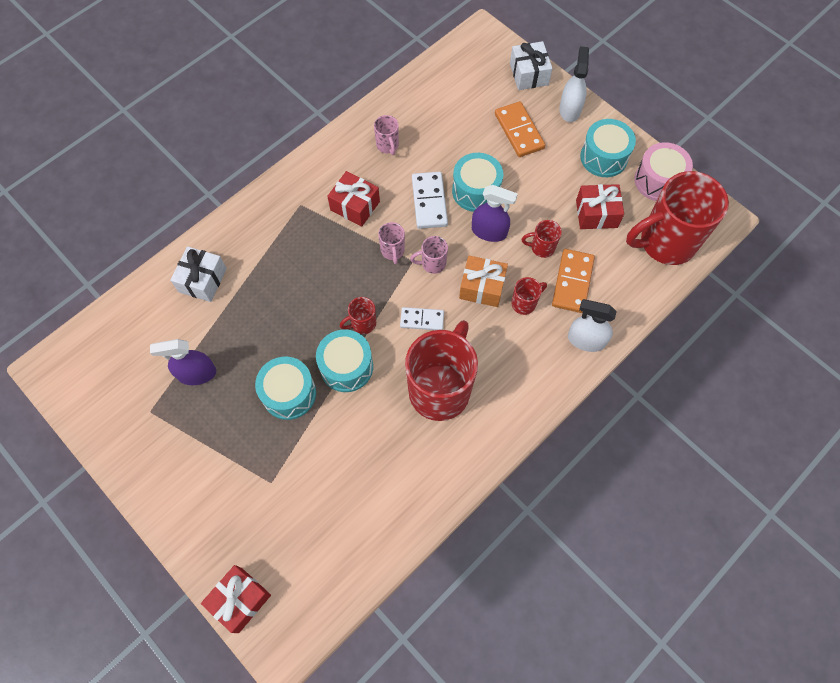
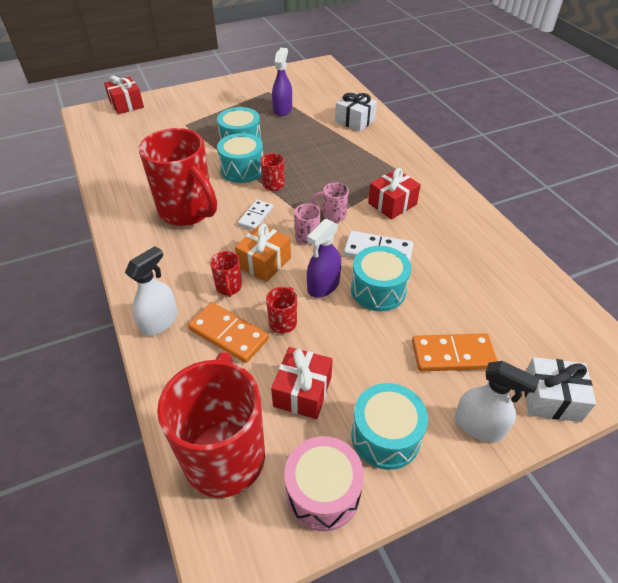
camera: 110 degrees right, 20 degrees down
pink mug [374,115,399,155] -> none

